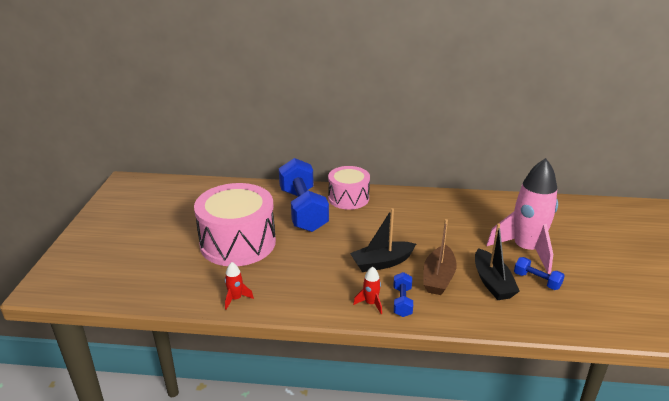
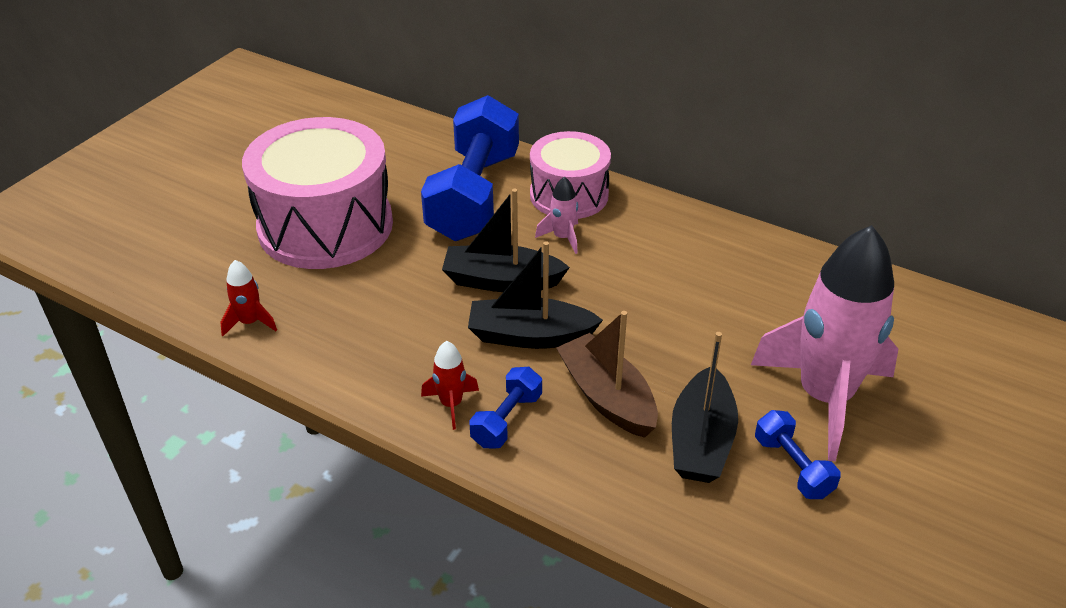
camera: 25 degrees right, 10 degrees up
brown boat [424,219,457,295] -> brown boat turned 105 degrees clockwise [556,311,658,438]
none -> black boat [442,189,570,292]
none -> pink rocket [535,176,578,254]

